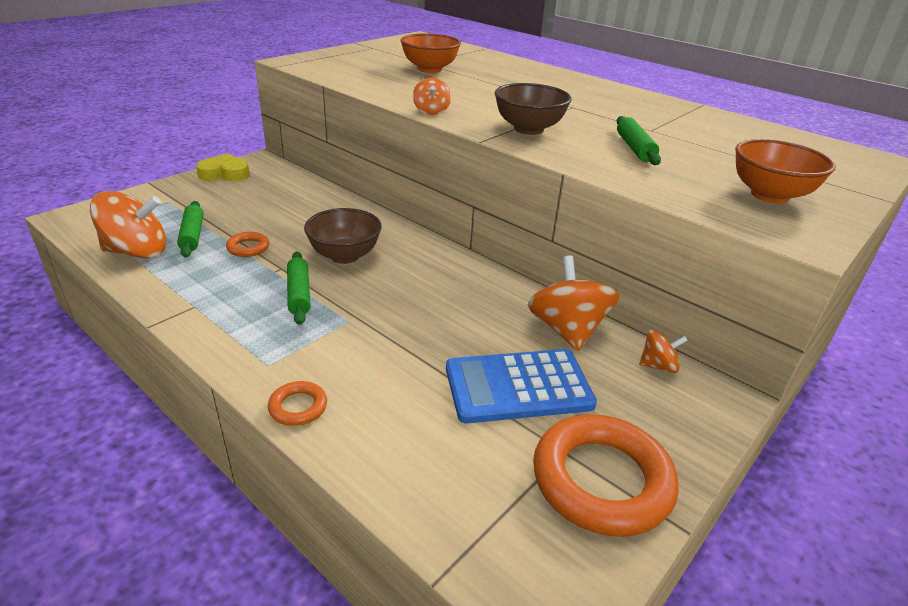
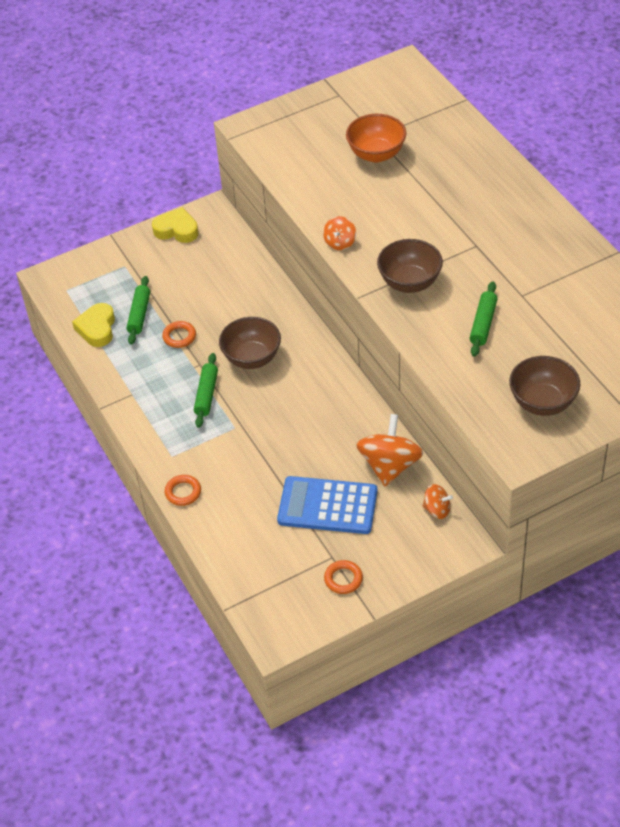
camera: 25 degrees right, 15 degrees up
orange spinning top [90,191,166,258] -> yellow heart [72,303,115,347]
orange ring [533,414,679,537] -> orange ring [324,560,363,594], size x0.45
orange bowl [735,139,836,203] -> brown bowl [509,356,580,416]

